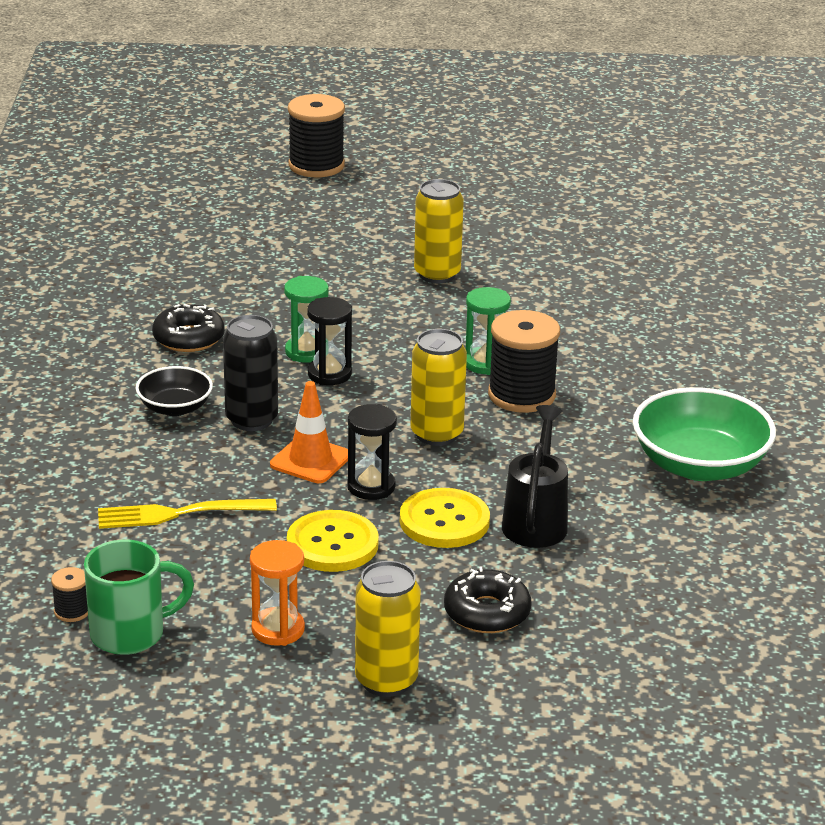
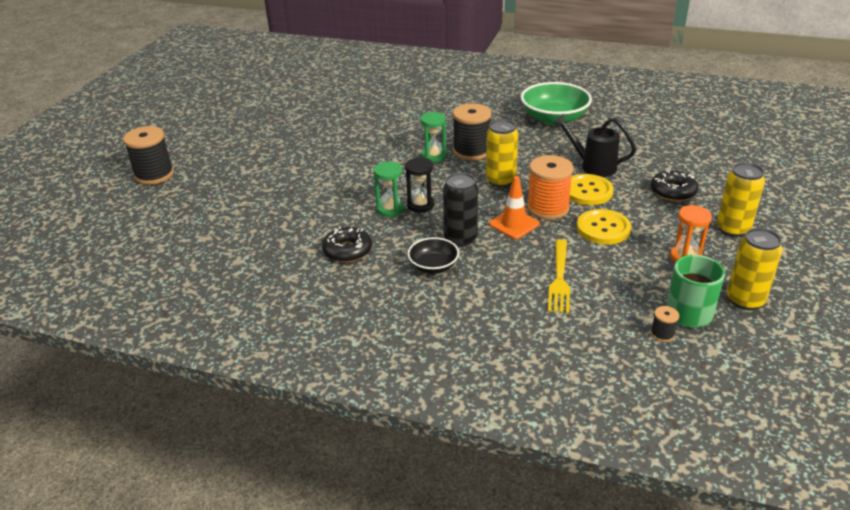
camera: 70 degrees left, 5 degrees up
black hourglass [347,404,397,500] -> orange spool [527,155,574,220]
yellow can [414,179,464,283] -> yellow can moved to [727,228,783,310]

